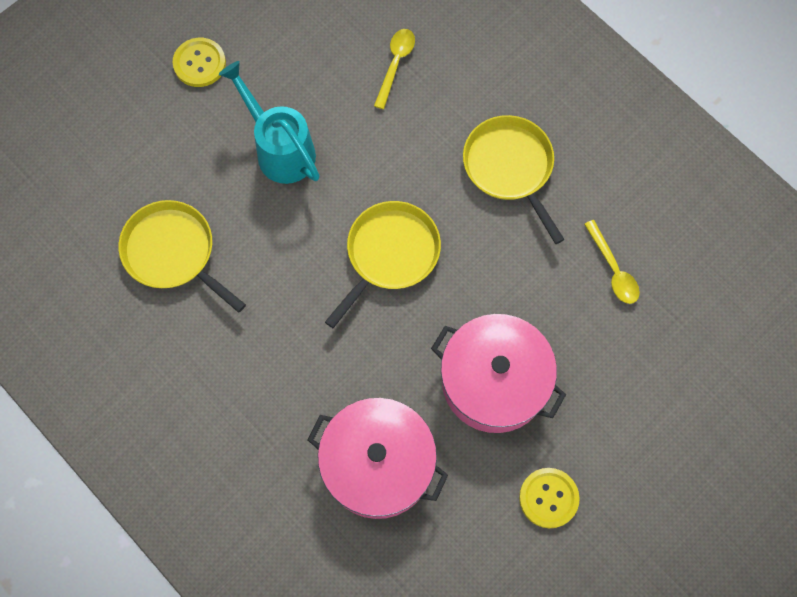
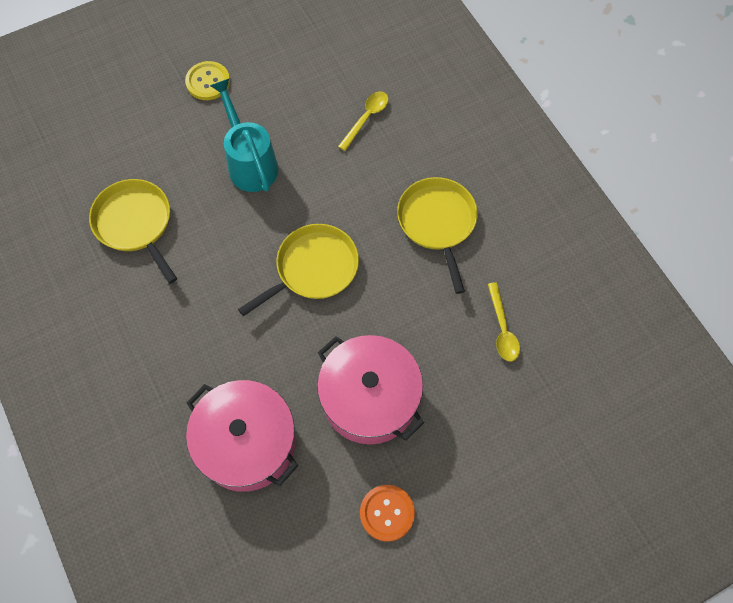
camera: 15 degrees right, 5 degrees down
yellow button [519,468,580,528] -> orange button [360,485,415,542]

